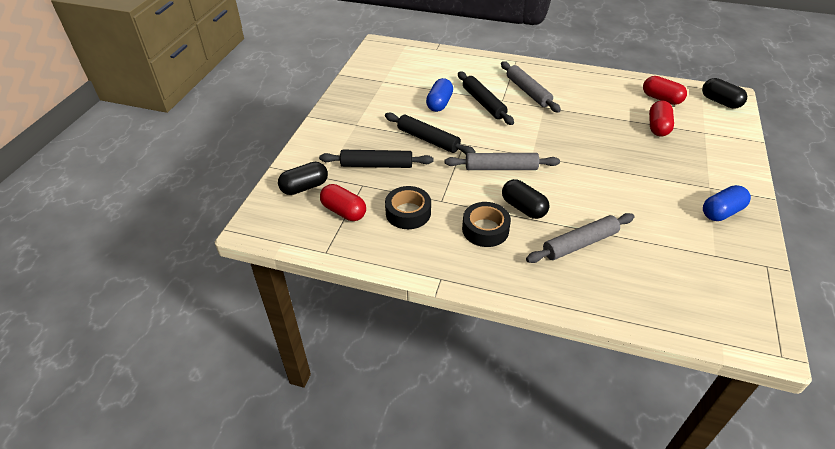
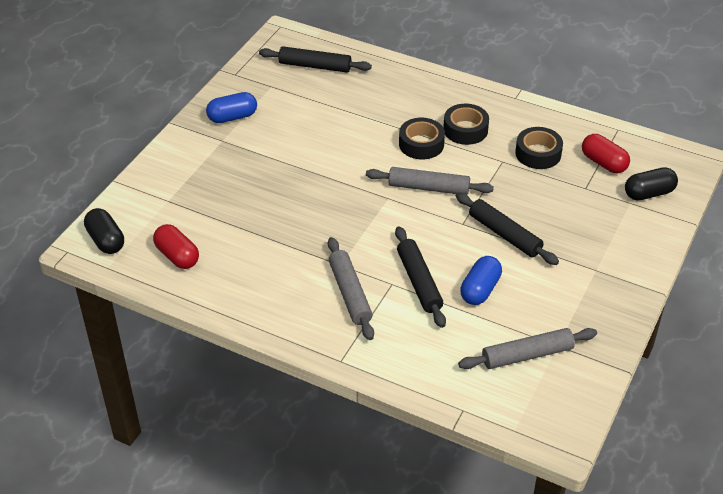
camera: 170 degrees left, 0 degrees up
black rolling pin [319,150,433,168] -> black rolling pin moved to [259,46,372,73]
black capsule [502,179,549,219] -> black tape [399,118,445,159]
grey rolling pin [526,213,635,263] -> grey rolling pin moved to [458,328,597,369]
red capsule [649,101,674,136] -> none

